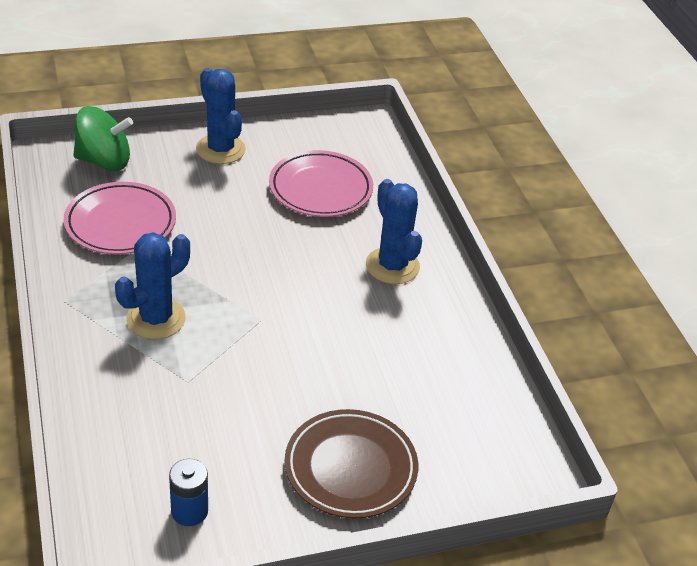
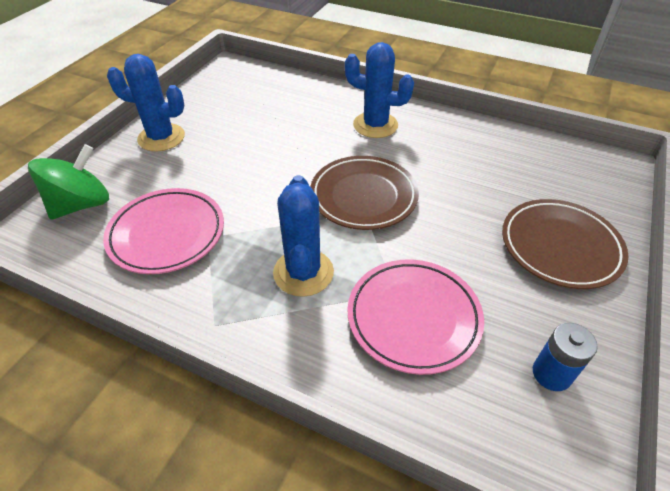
camera: 45 degrees left, 5 degrees up
pink plate [269,150,373,217] -> pink plate moved to [347,259,484,375]
none -> brown plate [310,156,419,230]

